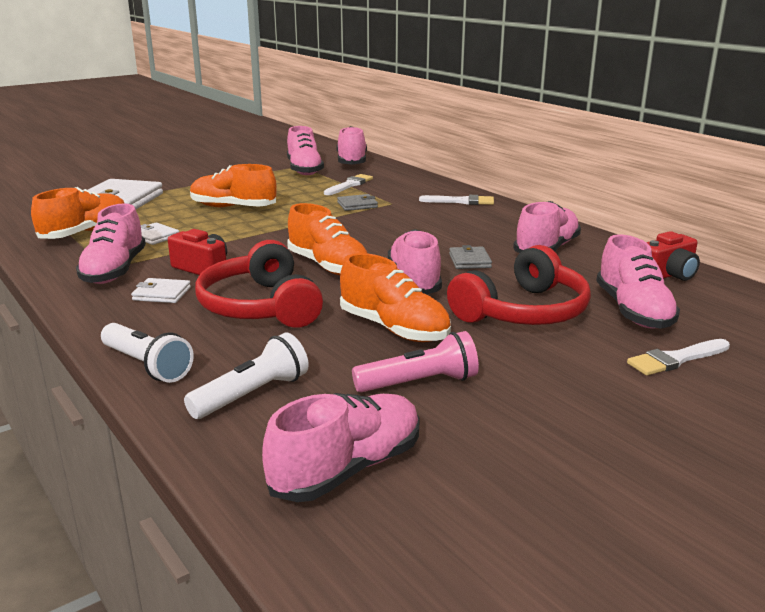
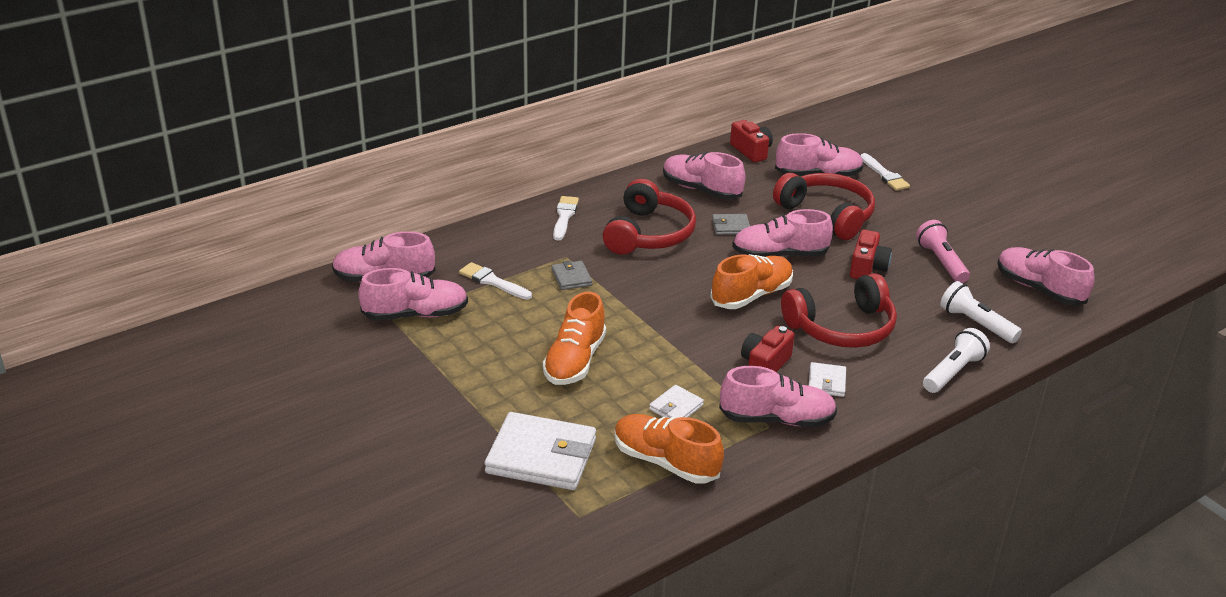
camera: 90 degrees left, 10 degrees up
orange shoe [340,253,451,342] -> red camera [850,230,892,279]
none -> red headphones [603,179,696,255]

